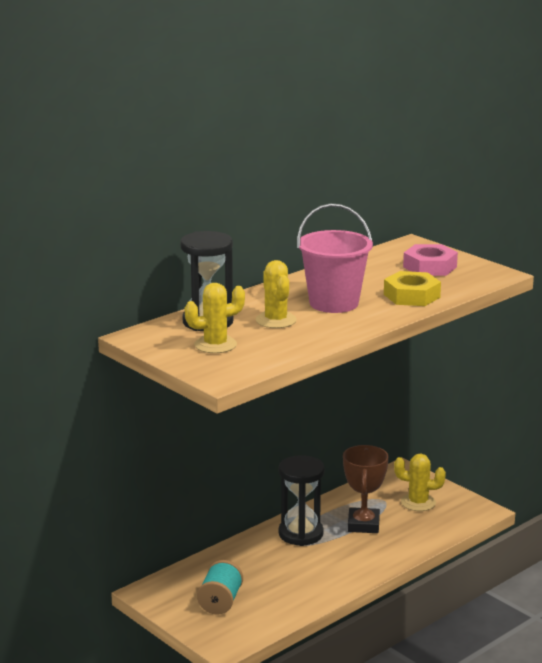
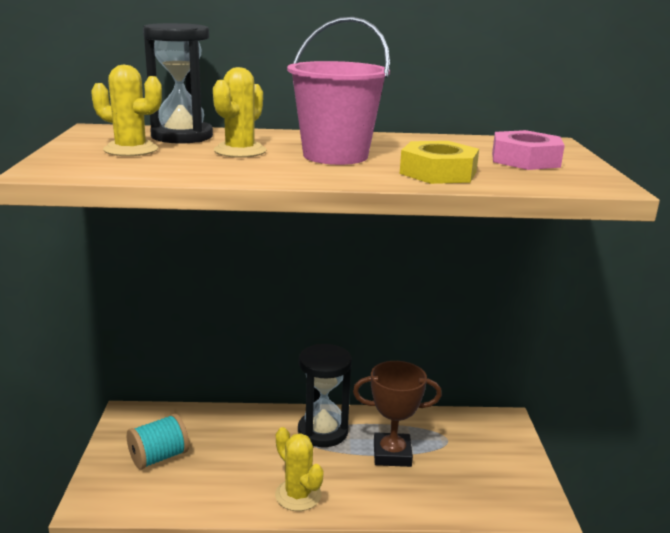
camera: 40 degrees right, 0 degrees up
brown trophy [343,445,389,533] -> brown trophy turned 45 degrees clockwise [353,361,442,467]
yellow cactus [394,454,446,511] -> yellow cactus moved to [275,427,324,511]

